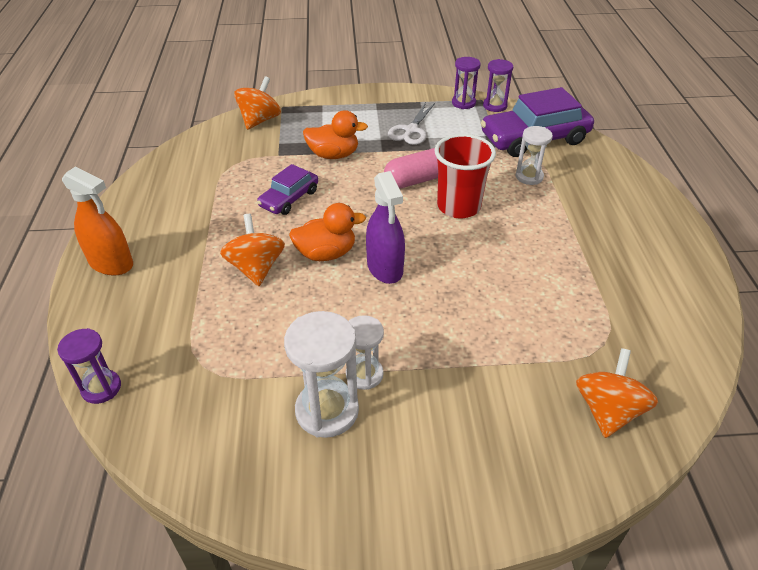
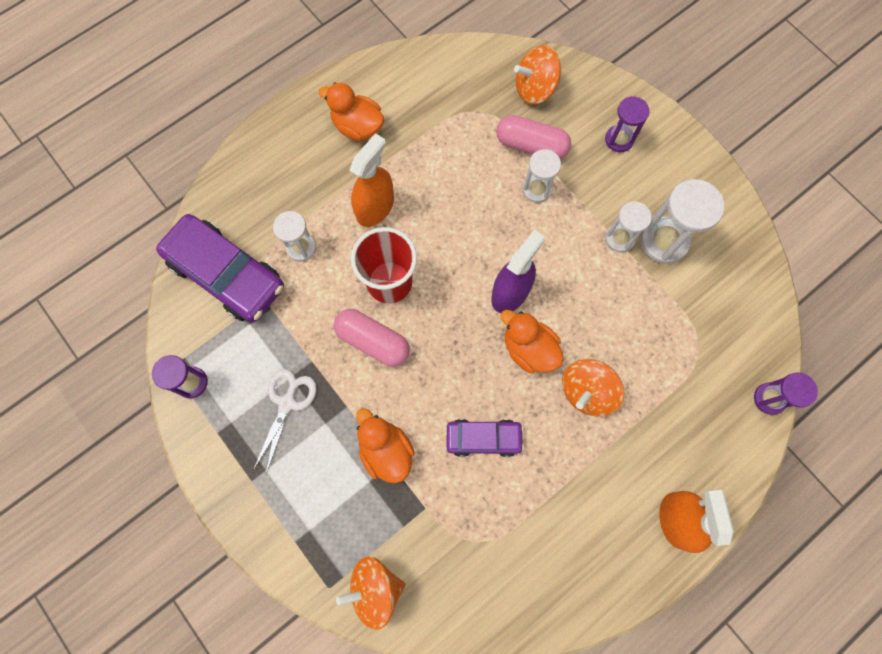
camera: 125 degrees left, 30 degrees up
white scissors [388,102,435,145] -> white scissors turned 60 degrees counterclockwise [253,369,317,474]
purple hourglass [483,59,513,112] -> purple hourglass moved to [605,96,649,152]
none -> orange duck [318,83,384,141]
none -> orange spray bottle [349,133,394,227]
none -> pink capsule [496,115,571,159]
none -> white hourglass [523,149,561,203]

